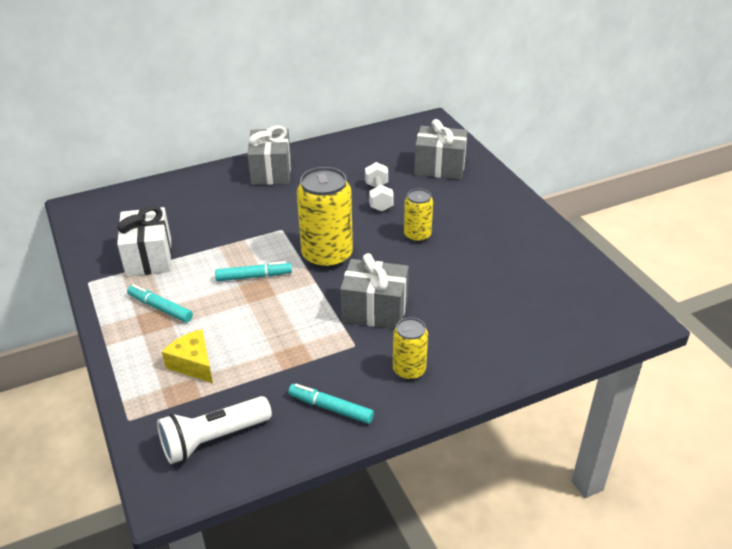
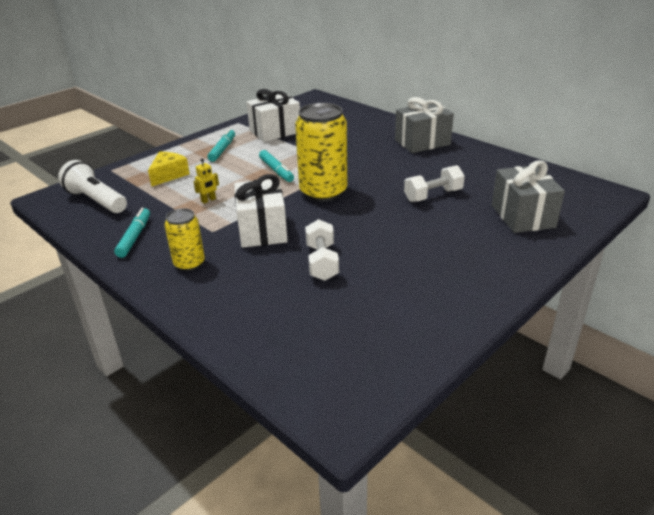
camera: 70 degrees right, 5 degrees down
grey gift [340,253,409,329] -> white gift [234,174,288,248]
yellow can [404,188,433,242] -> none
none -> yellow robot [193,159,219,204]
none -> white dumbbell [305,219,339,281]

